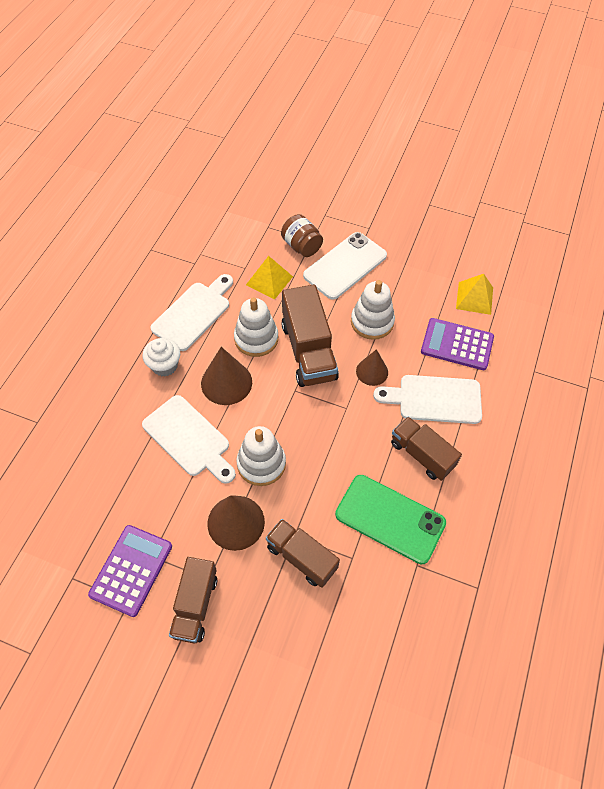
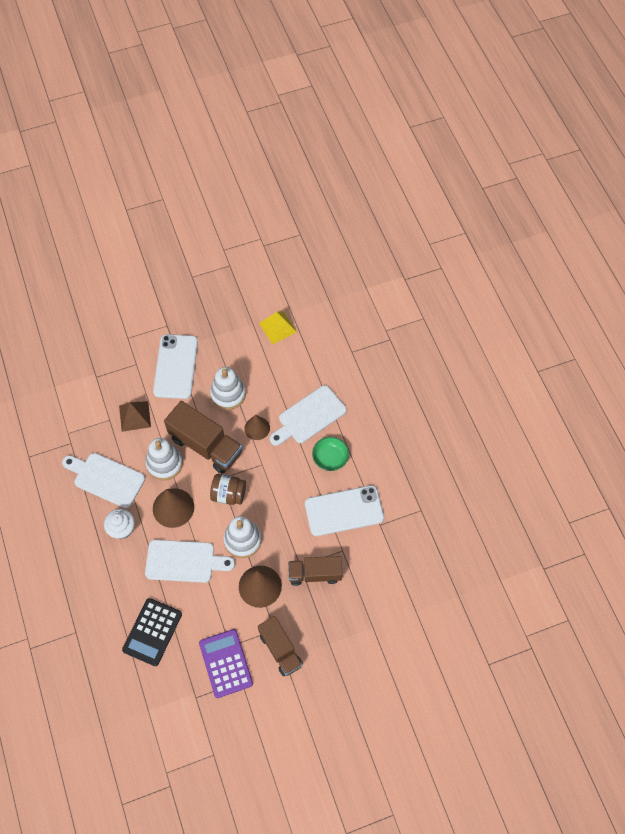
camera: 40 degrees left, 5 degrees up
white cutting board [151,274,233,351] -> white cutting board turned 60 degrees counterclockwise [62,453,145,508]
yellow pyramid [246,256,293,300] -> brown pyramid [119,401,151,432]
brown jar [281,214,323,257] -> brown jar moved to [210,474,246,505]
green phone [335,475,446,564] -> white phone [305,485,384,536]
brown truck [391,417,462,481] -> green bowl [312,437,349,471]
purple calculator [421,318,494,370] -> none
none -> black calculator [122,598,182,666]

